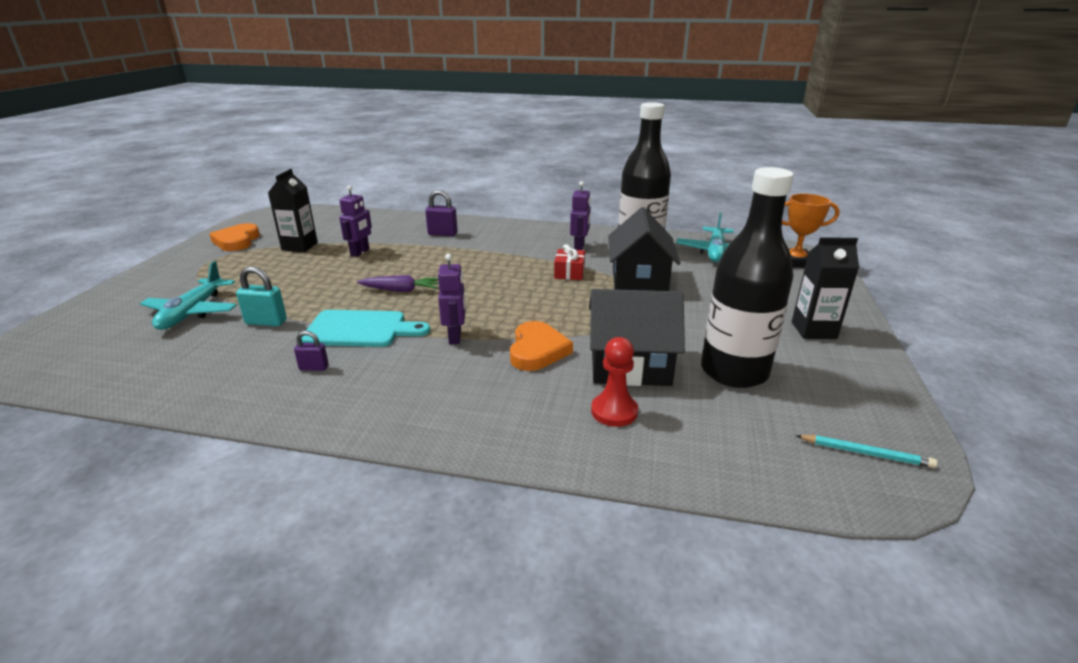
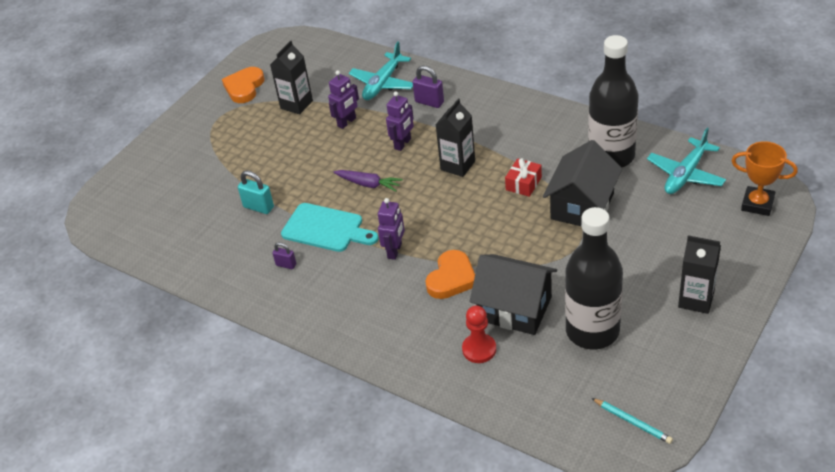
camera: 25 degrees right, 15 degrees up
turquoise plane [140,261,237,330] -> turquoise plane moved to [349,42,413,100]
purple robot [570,181,591,250] -> purple robot moved to [386,92,414,151]
none -> black carton [436,99,475,177]

